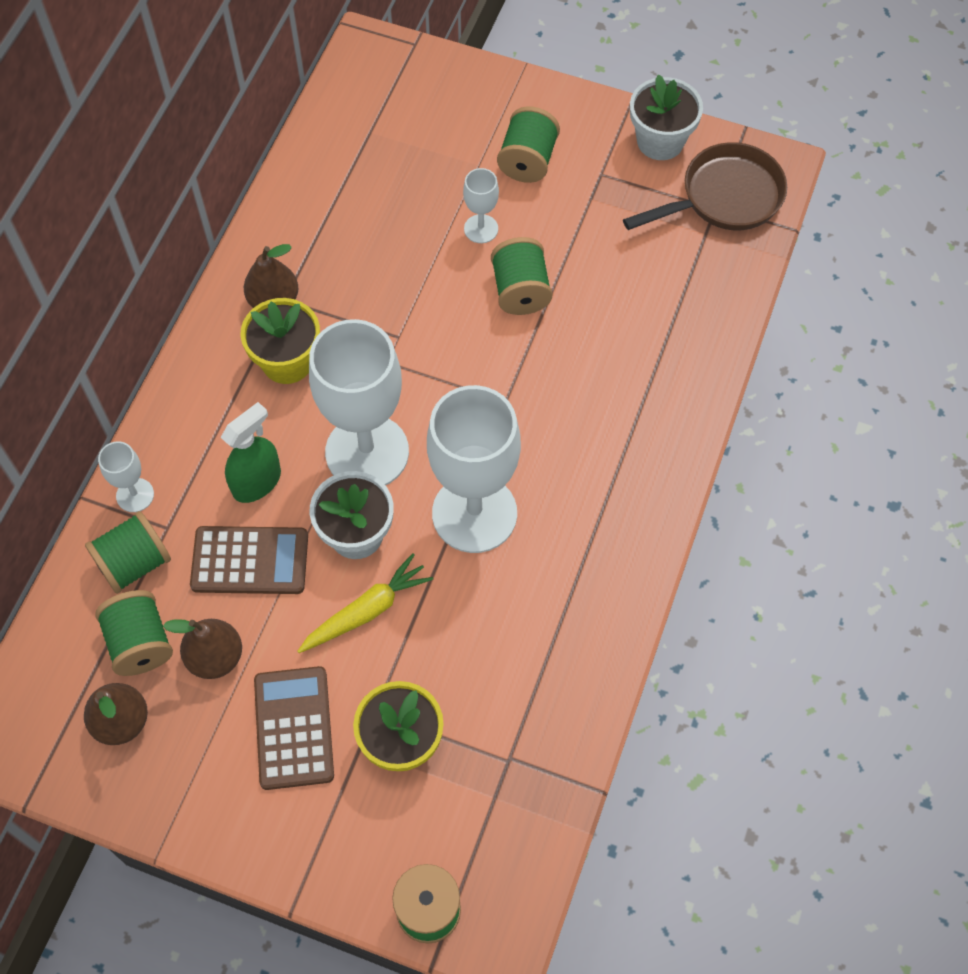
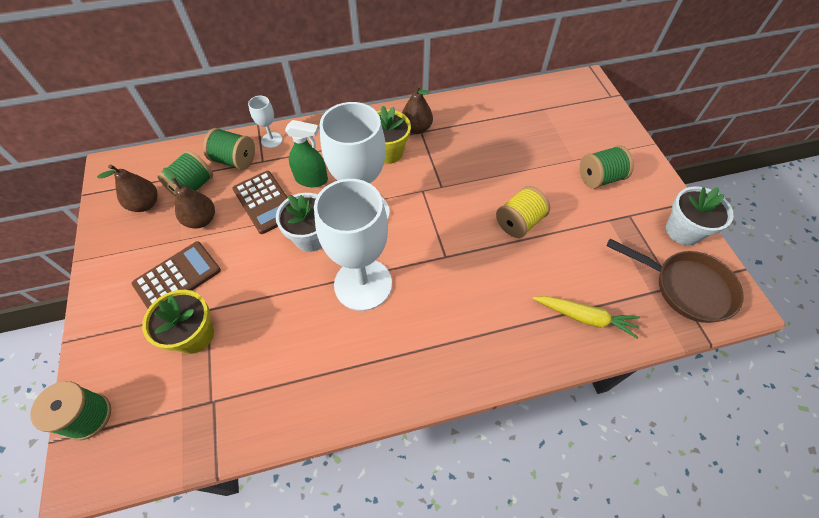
camera: 55 degrees right, 5 degrees down
yellow carrot [297,553,433,653] -> yellow carrot moved to [533,296,640,339]
white goblet [463,168,499,243] -> none
green spool [491,237,552,315] -> yellow spool [496,186,550,238]

